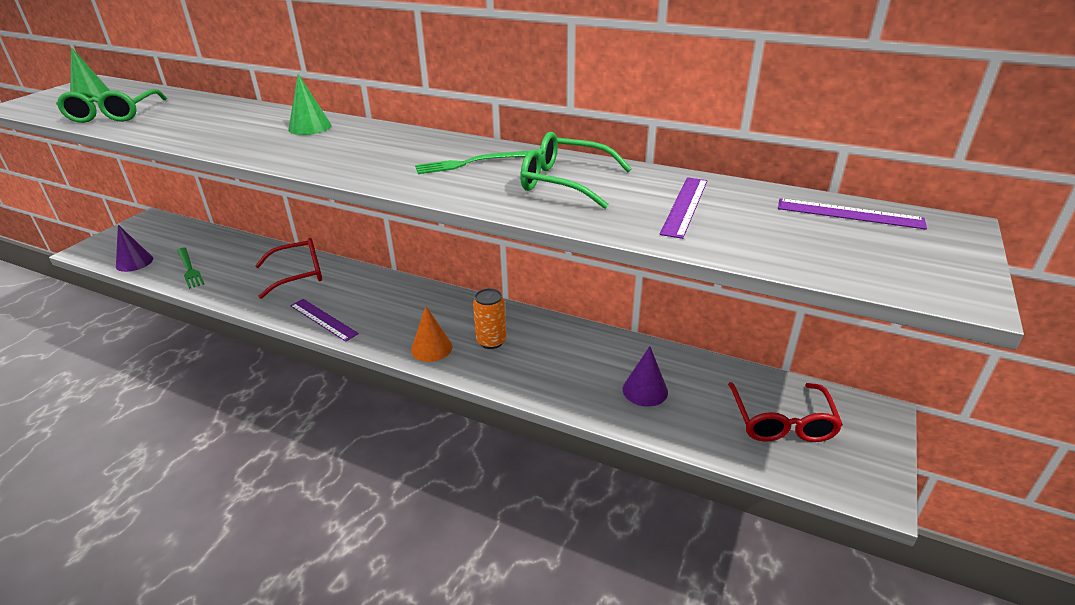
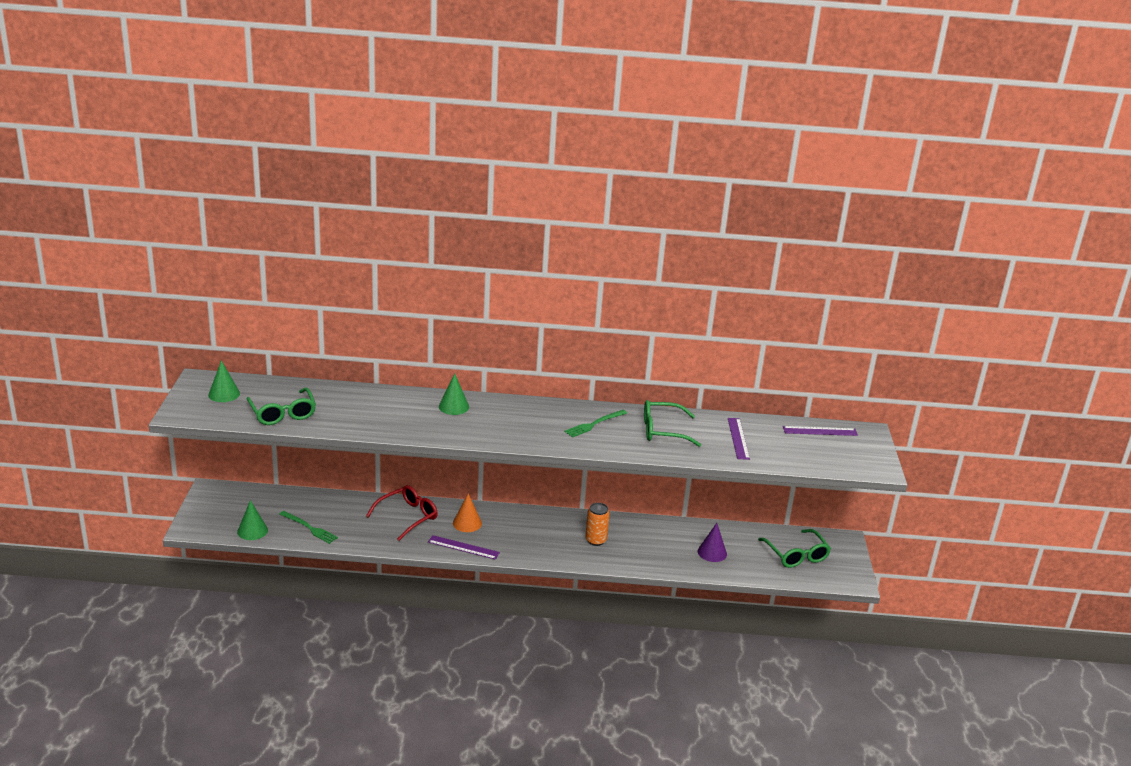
camera: 25 degrees left, 5 degrees down
purple cone [116,225,153,272] -> green cone [237,500,268,540]
orange cone [411,306,453,362] -> orange cone moved to [453,493,482,532]
red glasses [728,382,843,442] -> green glasses [758,529,831,568]

